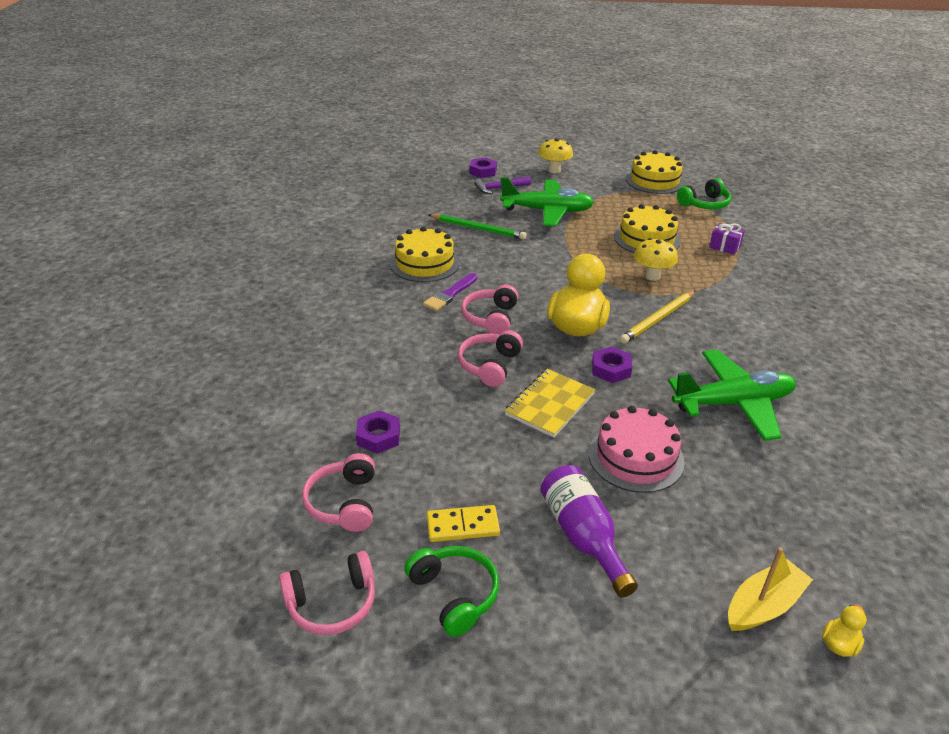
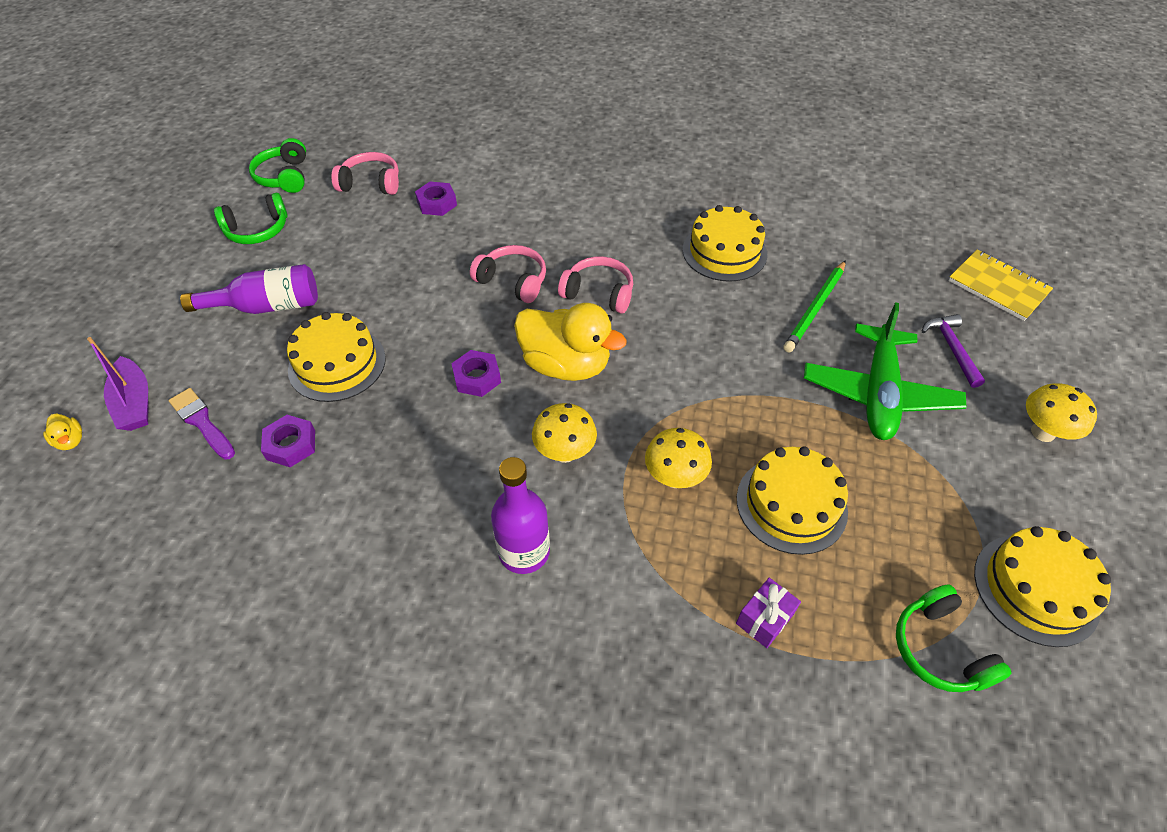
camera: 100 degrees right, 15 degrees up
pink headphones [279,551,375,635] -> green headphones [249,138,306,193]
purple brush [423,273,478,311] -> purple brush moved to [169,388,235,459]
yellow domino [427,505,500,542] -> none
purple nut [469,157,497,178] -> purple nut moved to [261,415,315,467]
yellow notebook [505,369,595,438] -> yellow notebook moved to [948,249,1053,321]
pink cake [589,406,685,493] -> yellow cake [287,312,386,402]
yellow pencil [620,291,696,344] -> yellow mushroom [532,403,597,463]
green plane [668,350,796,441] -> none
yellow boat [728,547,813,631] -> purple boat [87,337,148,431]
none -> purple bottle [491,457,550,574]

